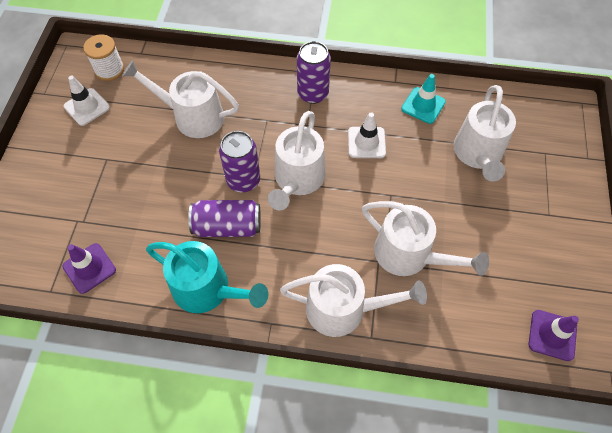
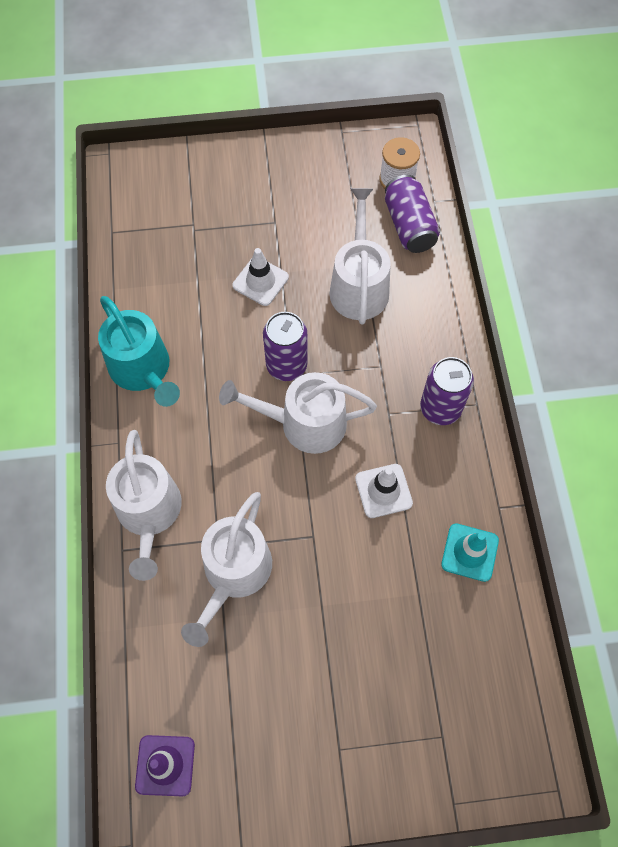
camera: 75 degrees right, 5 degrees up
purple traffic cone [63,243,116,294] -> none
white traffic cone [64,75,110,126] -> white traffic cone moved to [233,248,289,306]
turquoise watering can [146,241,268,313] -> turquoise watering can turned 45 degrees counterclockwise [98,296,180,407]
purple can [188,200,261,237] -> purple can moved to [385,175,440,253]
white watering can [453,85,516,181] -> none

